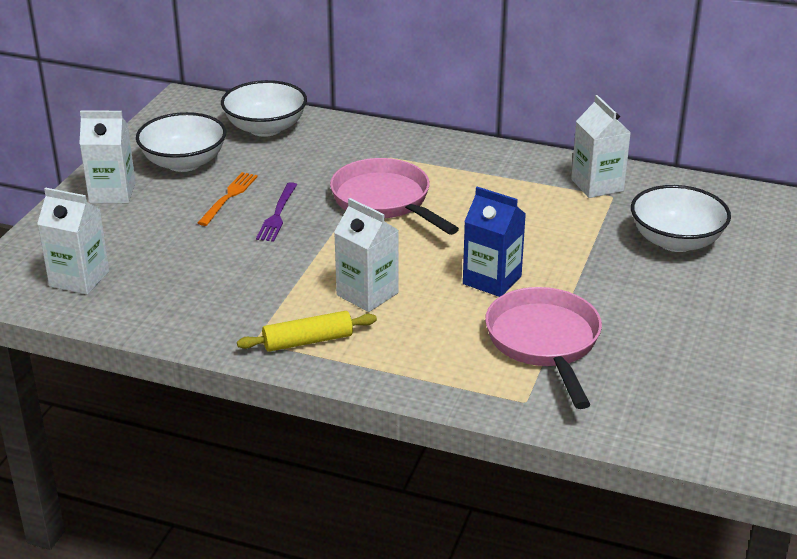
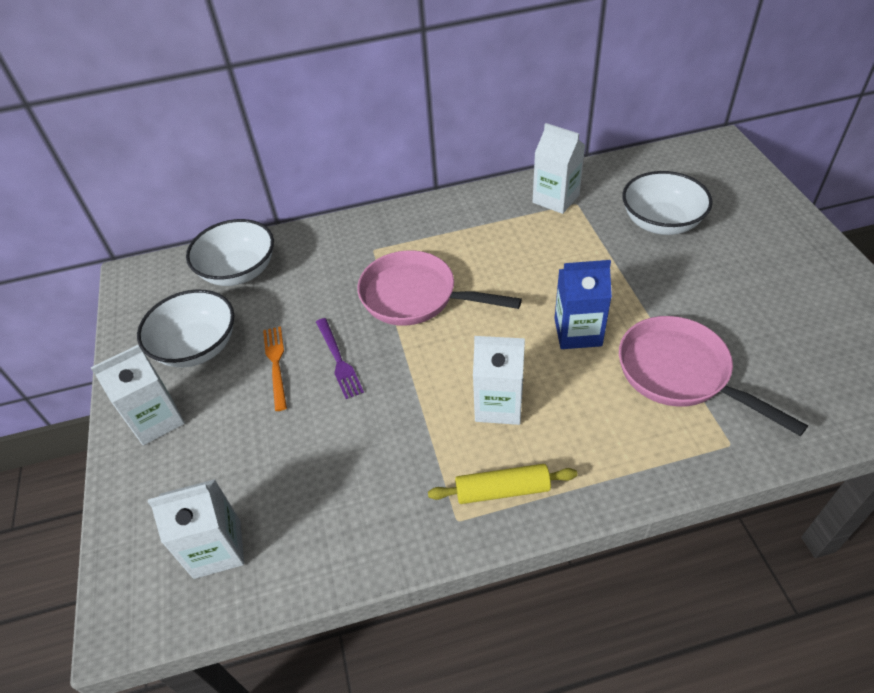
camera: 30 degrees left, 15 degrees up
yellow rolling pin [237,311,377,352] -> yellow rolling pin turned 45 degrees clockwise [428,464,577,504]

